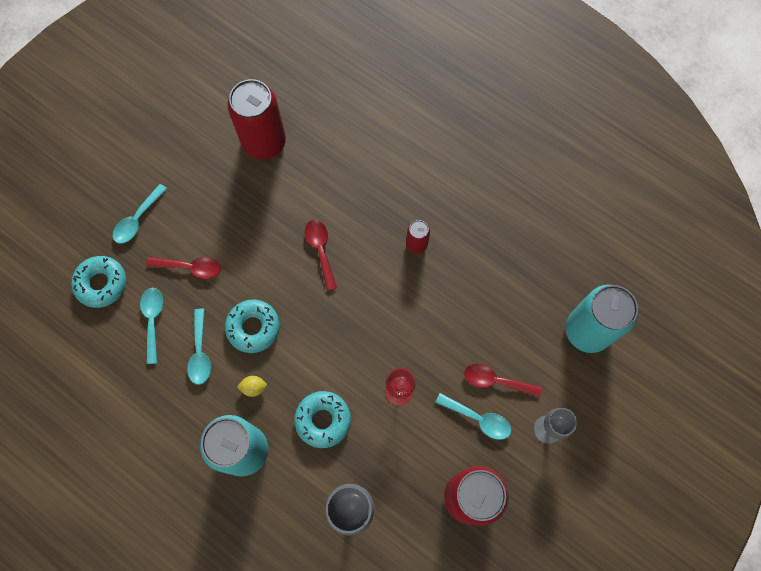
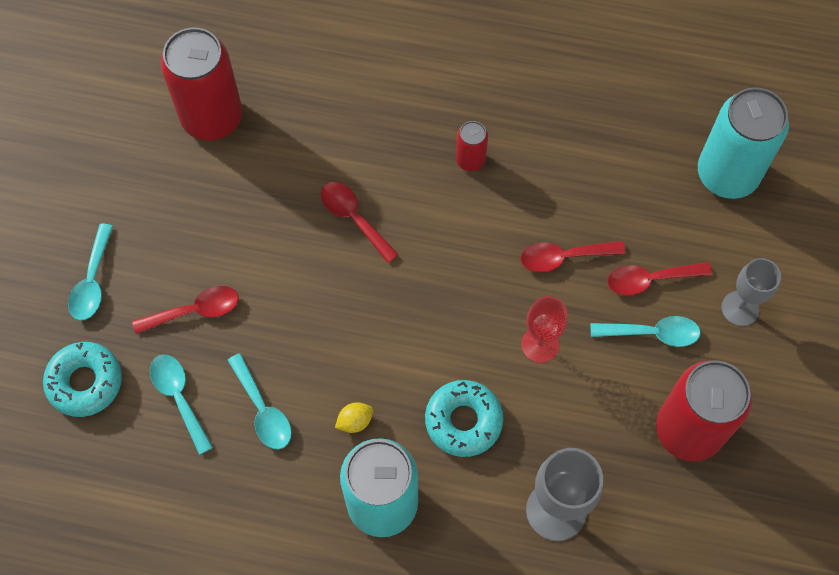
camera: 25 degrees left, 5 degrees down
turquoise donut [225,299,280,353] -> none
none -> red spoon [521,241,626,272]

